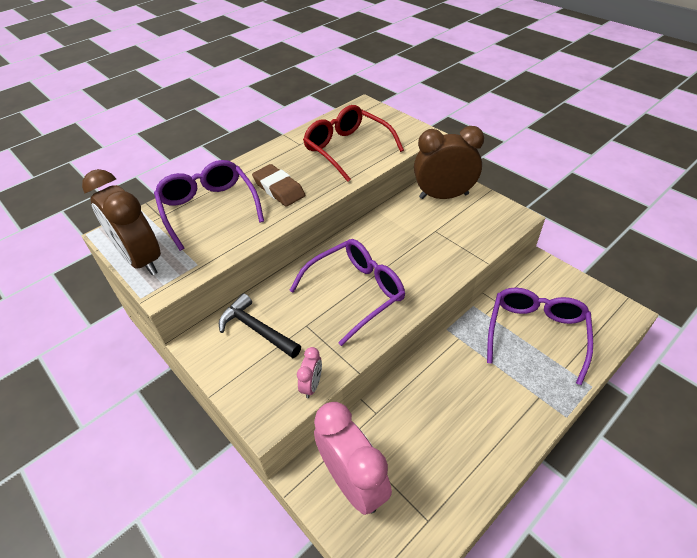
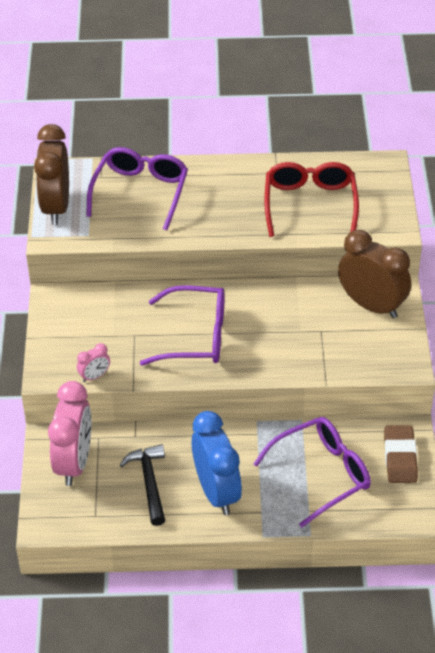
camera: 40 degrees right, 0 degrees up
black hammer [219,293,301,358] -> black hammer moved to [120,444,165,526]
brown eraser [252,164,305,207] -> brown eraser moved to [384,425,418,483]
none -> blue clock [192,411,242,515]

